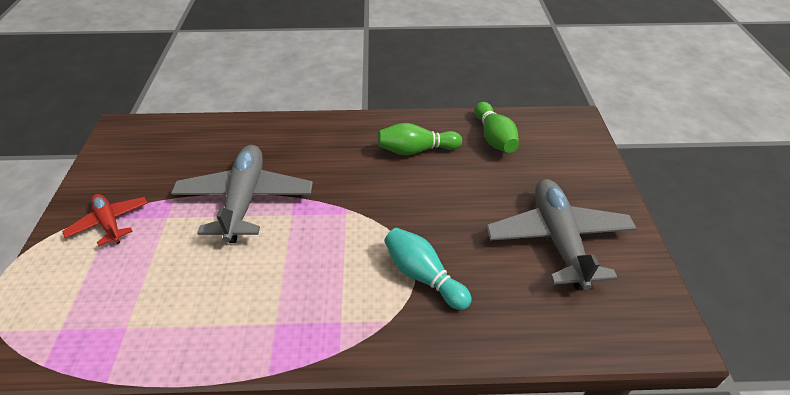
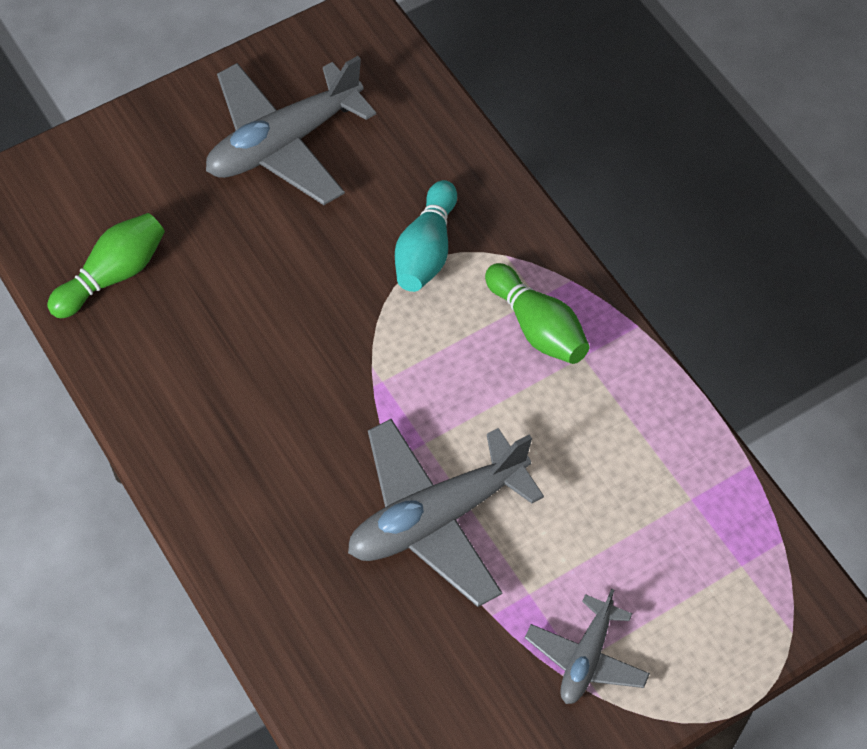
camera: 120 degrees left, 15 degrees up
red plane [62,194,148,246] -> grey plane [525,589,650,704]
green bowling pin [378,123,462,155] -> green bowling pin moved to [485,263,590,364]

